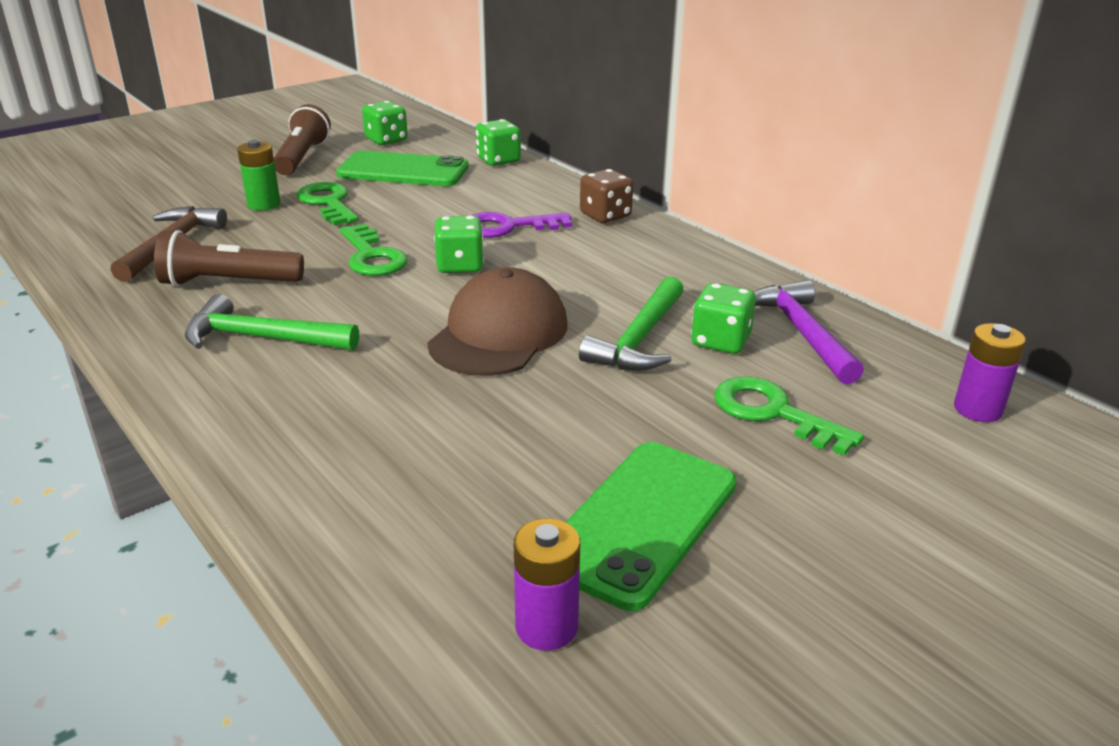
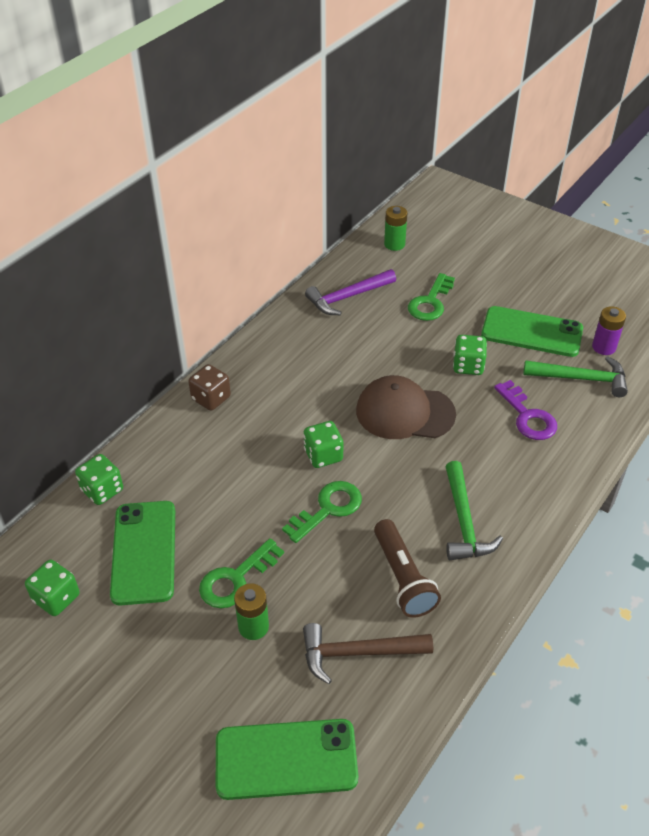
camera: 105 degrees left, 15 degrees up
brown flashlight [274,104,331,175] -> none
purple key [471,212,572,238] -> purple key moved to [494,380,557,440]
green hammer [579,276,684,371] -> green hammer moved to [523,356,628,397]
green dice [691,283,756,354] -> green dice moved to [453,335,487,375]
purple battery [954,323,1026,422] -> green battery [384,206,407,251]
none -> green phone [216,719,358,800]

